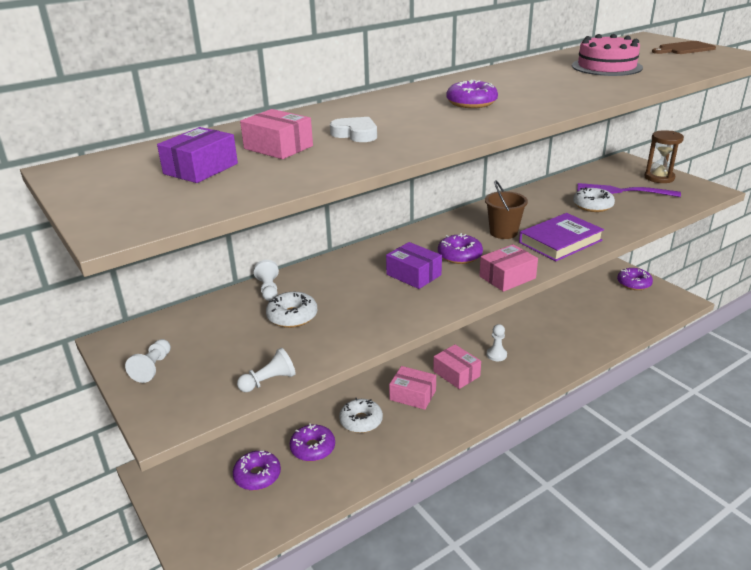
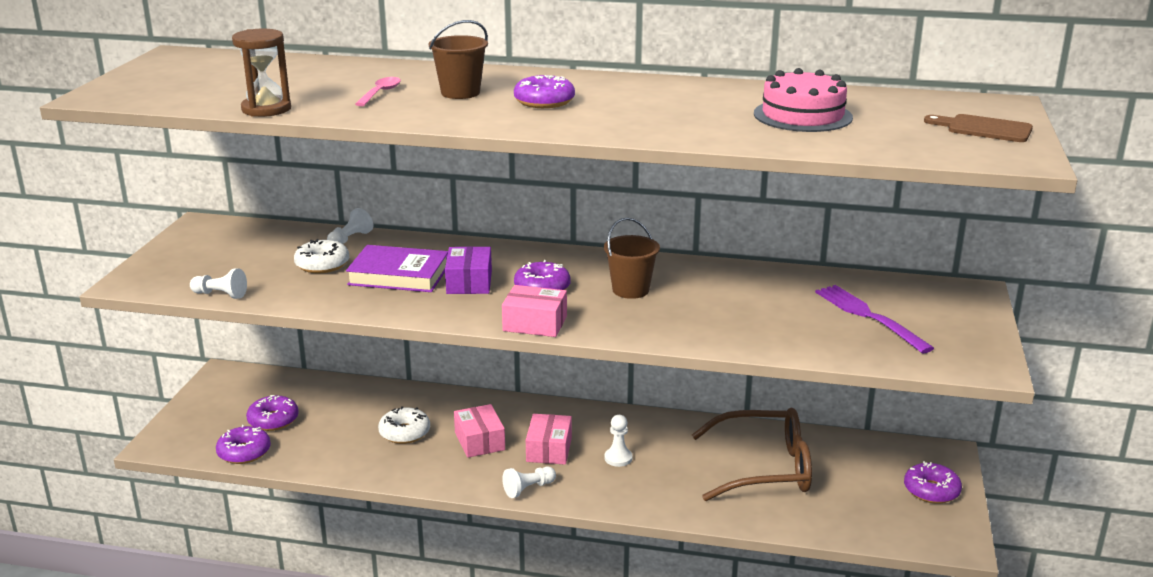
camera: 45 degrees right, 5 degrees down
white pawn [125,339,171,383] -> white pawn moved to [502,466,556,498]
purple box [157,127,238,183] -> none
pink box [240,109,313,159] -> none
purple donut [290,423,335,461] -> purple donut moved to [216,425,271,464]
white heart [330,117,377,142] -> pink spoon [355,77,401,106]
purple book [519,213,604,261] -> purple book moved to [346,245,448,292]
white donut [573,187,615,212] -> none
brown hourglass [644,130,684,183] -> brown hourglass moved to [232,29,291,117]
none -> brown bucket [429,20,488,99]
none -> brown glasses [692,408,812,501]

